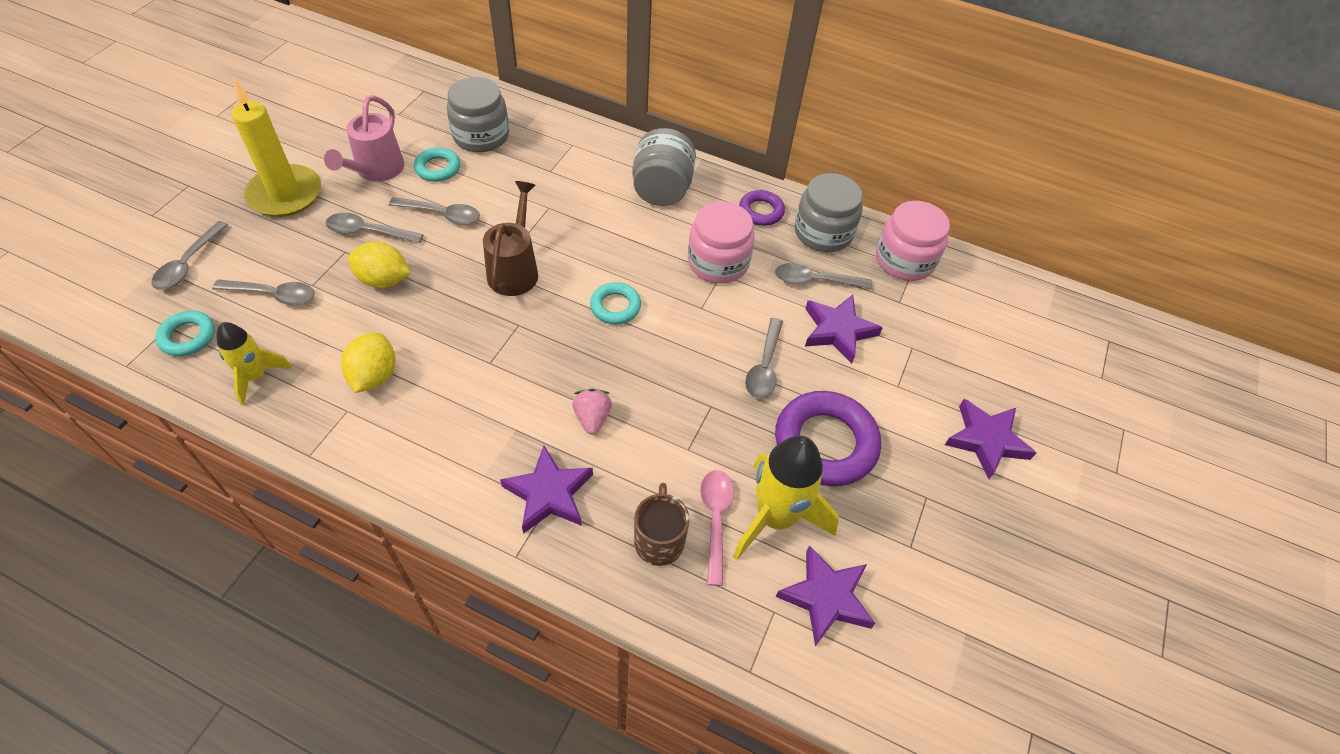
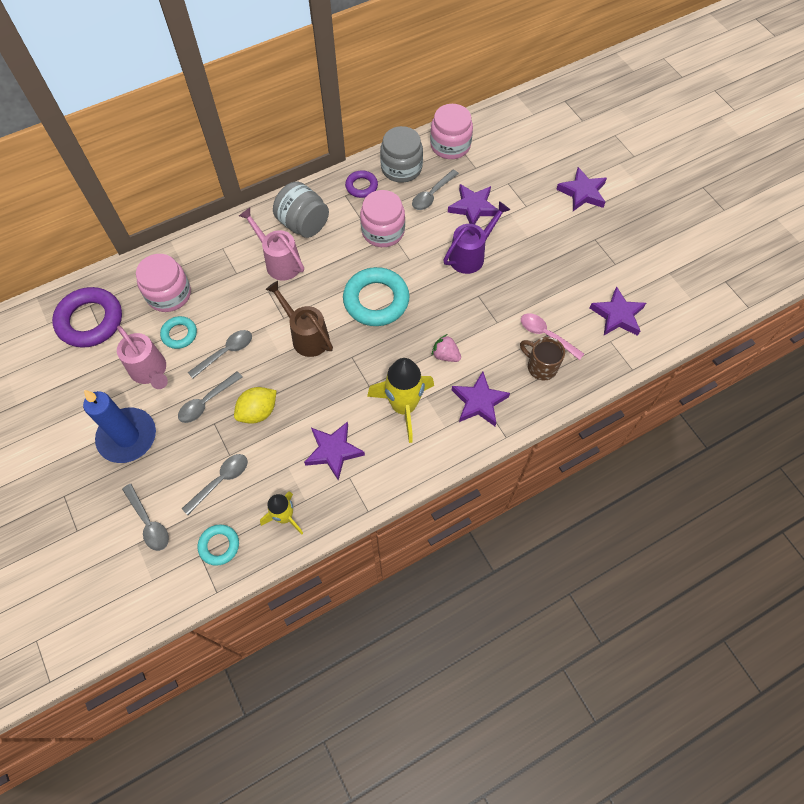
camera: 50 degrees left, 10 degrees up
yellow candle [232,80,321,217] -> blue candle [83,390,156,463]
yellow lemon [341,333,395,393] -> purple star [304,422,365,481]
grey jar [447,77,509,152] -> pink jar [136,254,191,312]
turquoise ring [590,282,641,324] -> turquoise ring [343,267,410,326], size x1.87
yellow rocket [733,435,839,560] -> yellow rocket moved to [367,358,434,443]
grey spoon [745,318,783,399] -> purple watering can [444,201,510,274]
purple ring [775,391,881,486] -> purple ring moved to [52,287,122,348]
none -> pink watering can [239,208,304,281]

